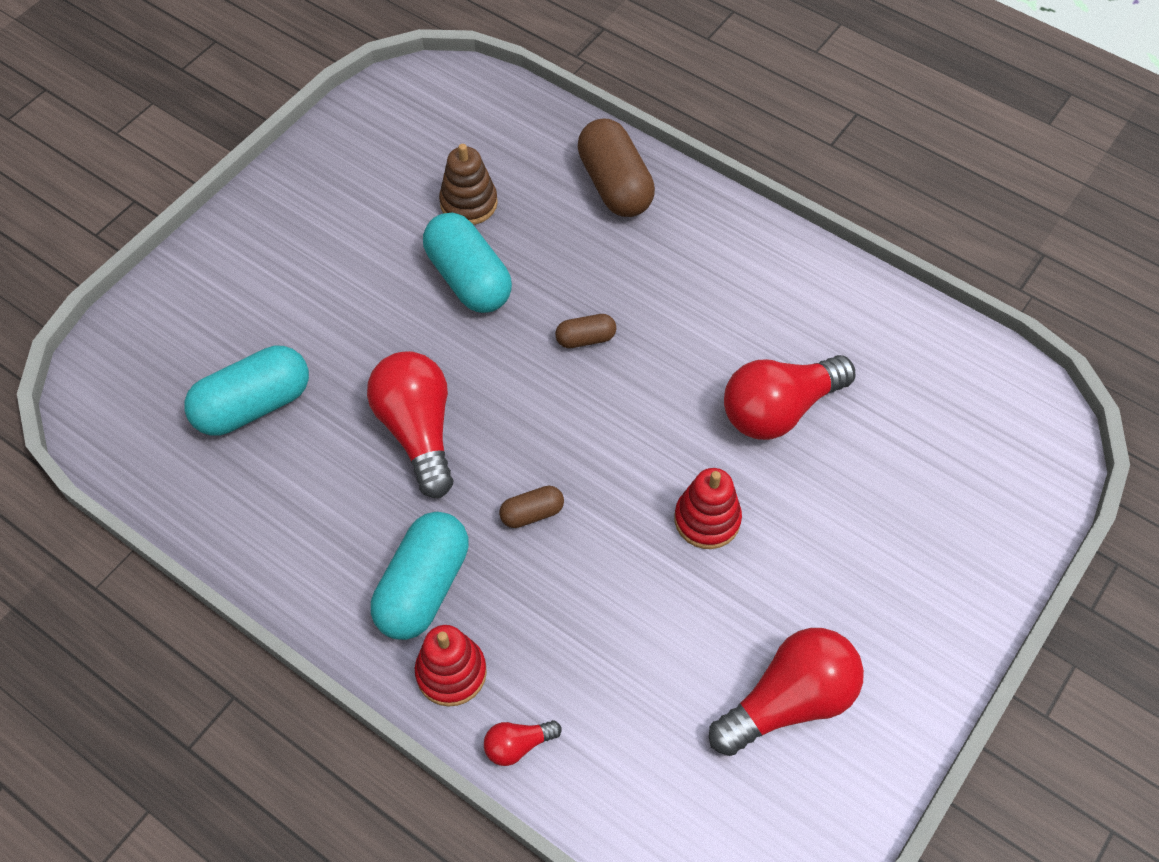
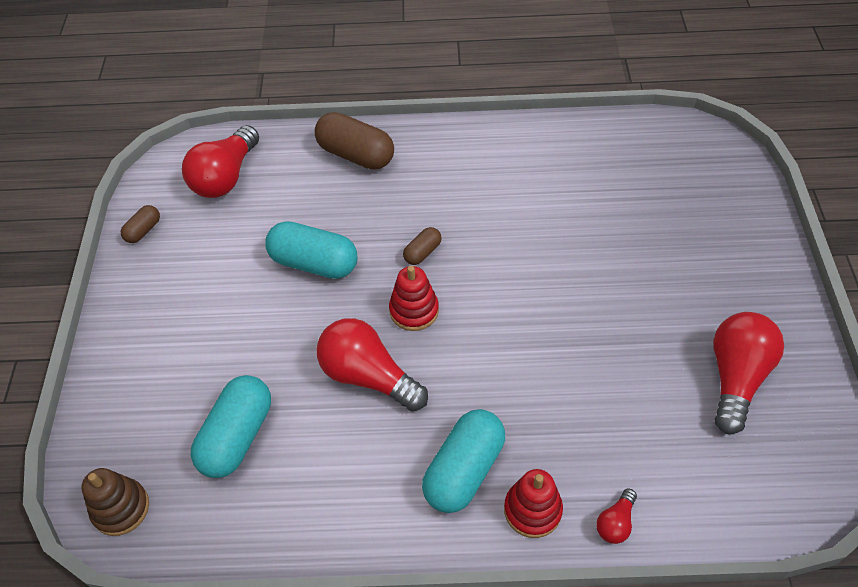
camera: 35 degrees left, 5 degrees down
turquoise capsule [371,512,469,640] -> turquoise capsule turned 45 degrees clockwise [422,409,505,513]
brown stacking toy [439,144,498,225] -> brown stacking toy moved to [81,468,149,536]
brown capsule [499,486,564,528] -> brown capsule moved to [121,205,160,243]
red stacking toy [675,468,742,549] -> red stacking toy moved to [389,266,439,331]
red light bulb [724,355,855,440] -> red light bulb moved to [182,125,259,198]

